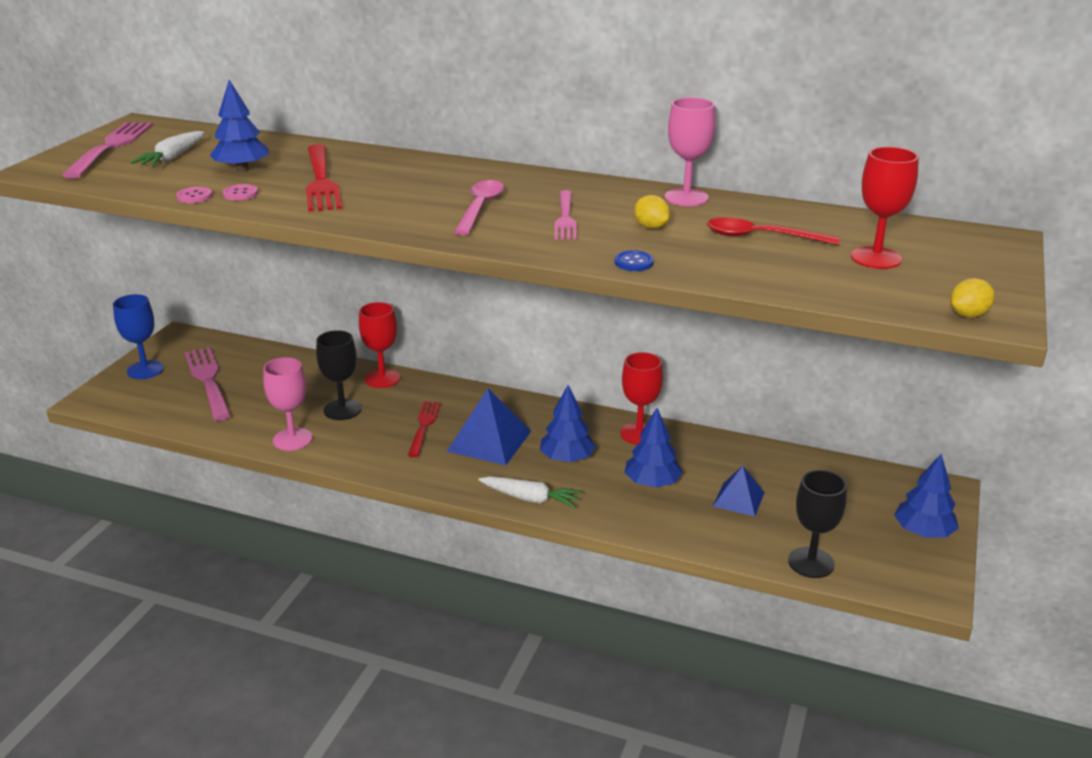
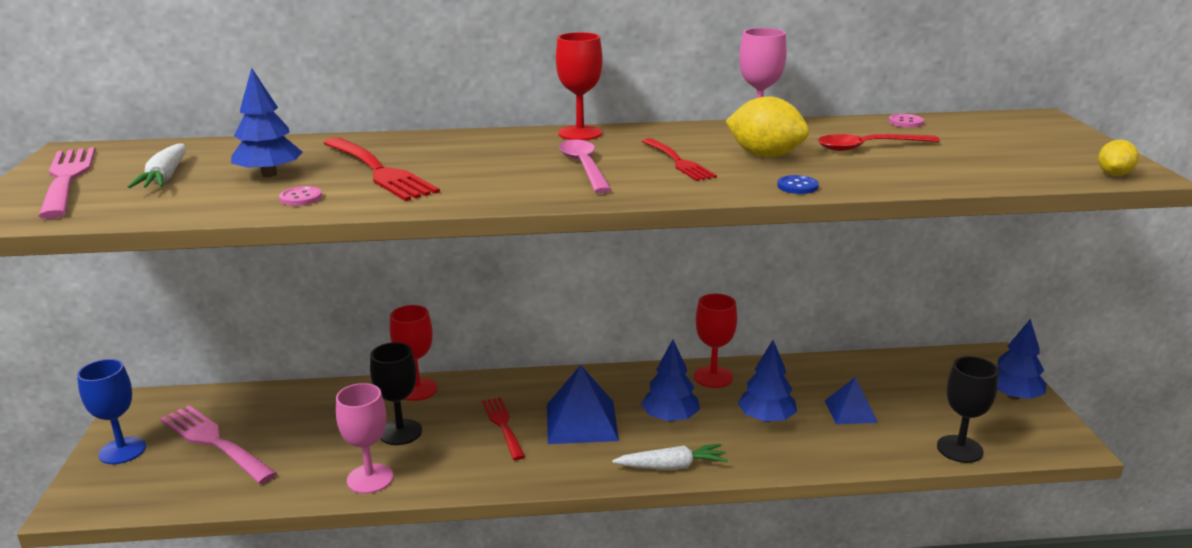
camera: 25 degrees left, 5 degrees down
pink button [176,187,212,203] -> pink button moved to [889,114,924,128]
pink fork [554,190,577,240] -> red fork [642,138,717,181]
yellow lemon [634,195,670,229] -> yellow lemon [725,96,809,158], size x1.78
red goblet [851,147,919,269] -> red goblet moved to [556,32,603,140]

